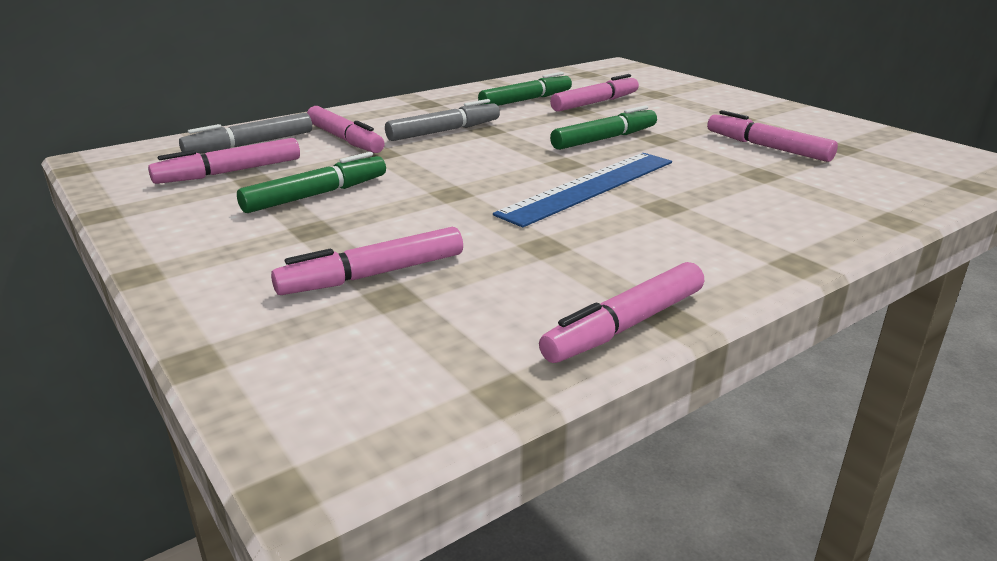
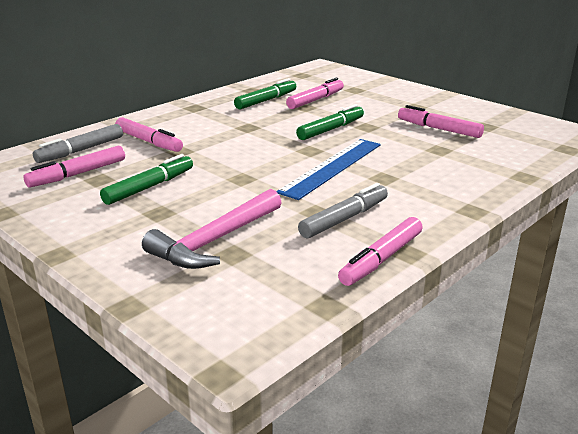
camera: 10 degrees left, 0 degrees up
pink marker [271,227,463,295] -> pink hammer [142,189,282,269]
grey marker [385,99,500,141] -> grey marker moved to [298,183,388,238]

